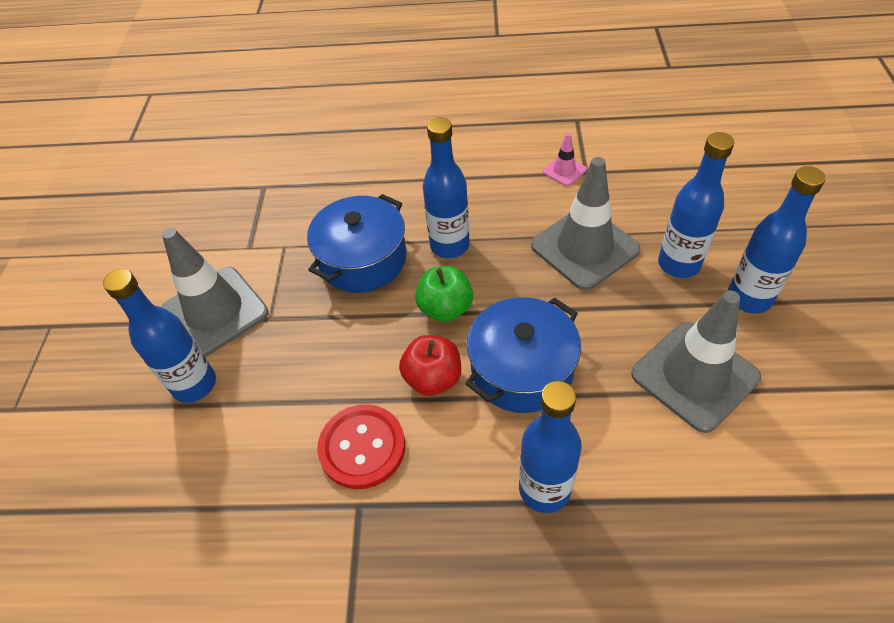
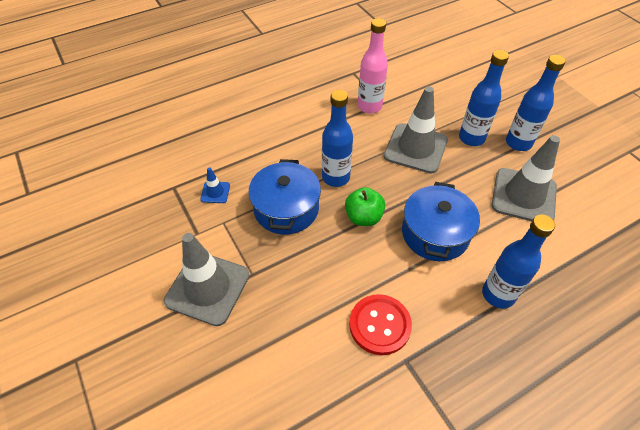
camera: 35 degrees left, 0 degrees up
blue bottle [103,269,216,403] -> none
red apple [399,335,461,396] -> none
pink traffic cone [543,133,587,186] -> pink bottle [357,18,388,114]
none -> blue traffic cone [200,167,230,203]

